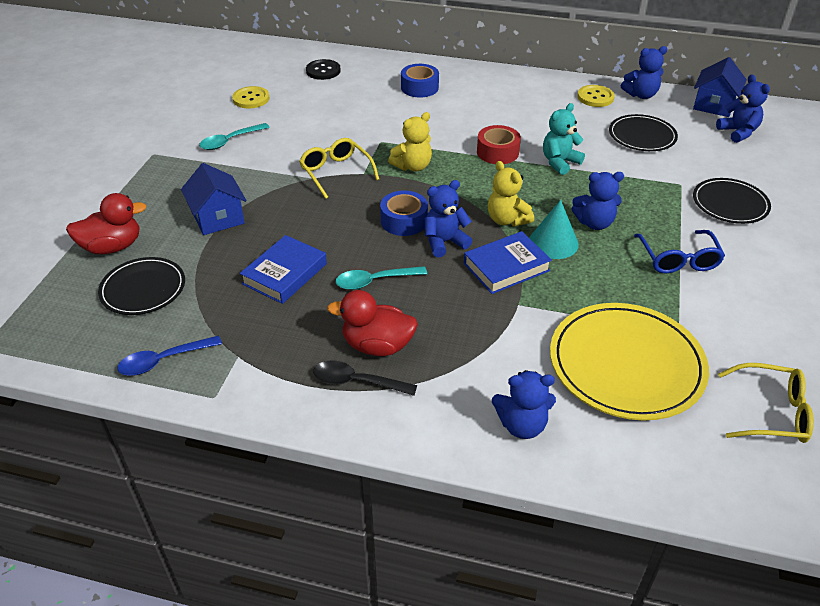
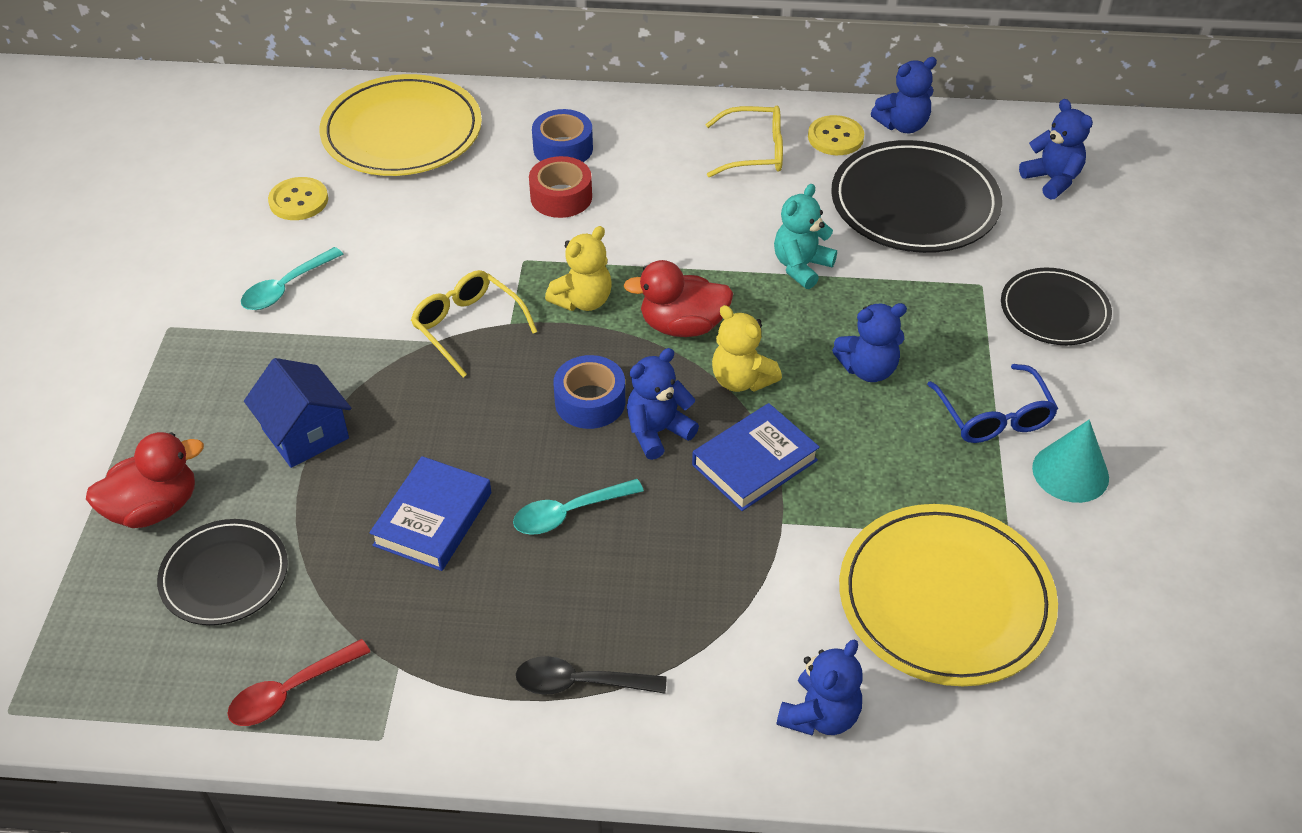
camera: 10 degrees left, 5 degrees up
blue spoon [117,335,222,376] -> red spoon [227,639,370,726]
black button [306,59,341,80] -> yellow plate [320,74,482,176]
red duck [327,290,418,356] -> red duck moved to [623,260,734,337]
red tape [477,125,521,164] -> red tape moved to [529,156,592,218]
blue teddy bear [492,370,556,439] -> blue teddy bear turned 45 degrees counterclockwise [777,640,862,736]
turquoise cone [529,200,579,259] -> turquoise cone moved to [1032,420,1109,503]
black plate [609,114,678,151] -> black plate [831,140,1002,253], size x1.67
blue house [693,57,747,117] -> none
yellow glasses [718,363,814,443] -> yellow glasses moved to [705,106,783,177]

